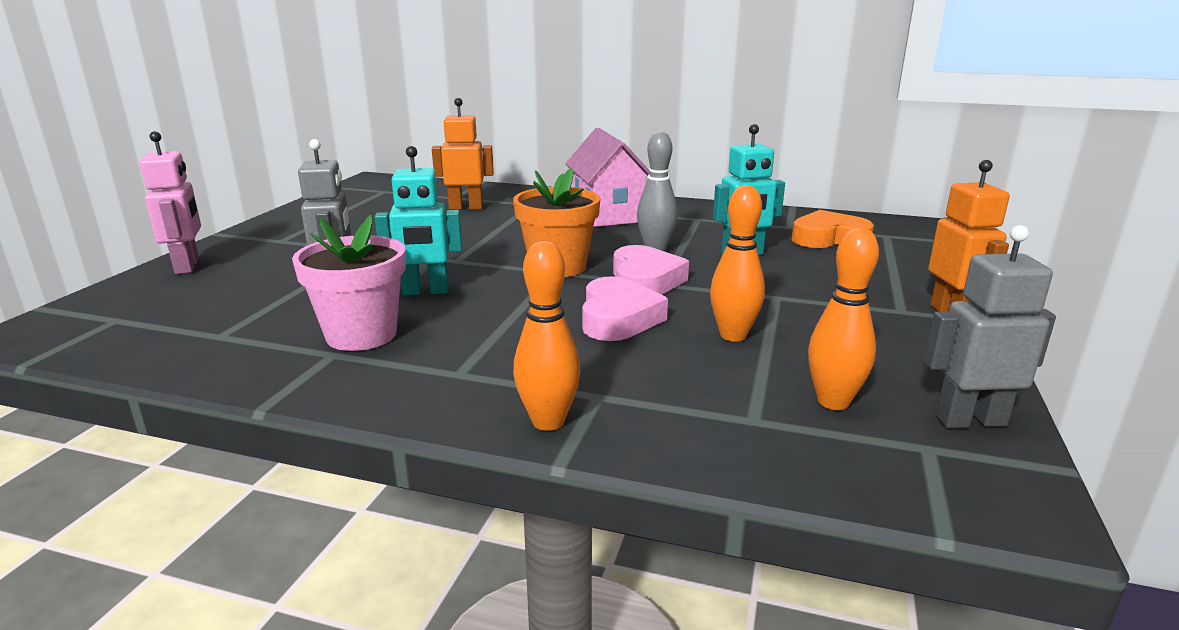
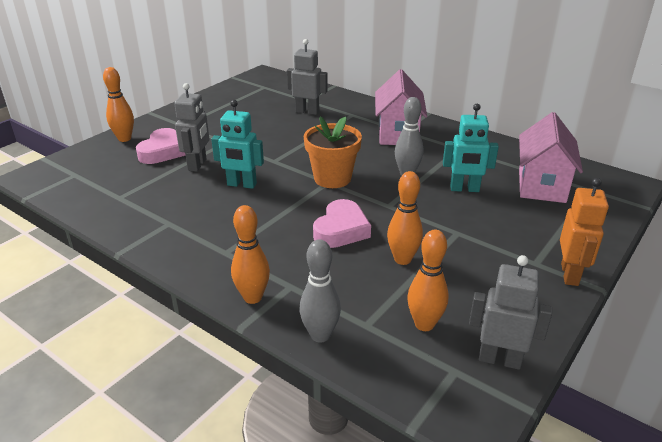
camera: 20 degrees right, 10 degrees up
pink robot [139,131,201,274] -> orange bowling pin [103,67,134,142]
pink flower pot [292,215,406,351] -> none
orange robot [432,98,494,210] -> grey robot [287,39,327,115]
pink heart [613,245,689,295] -> pink heart moved to [136,128,186,164]
orange heart [792,210,874,248] -> pink house [519,112,583,203]
none -> grey bowling pin [300,239,341,343]

